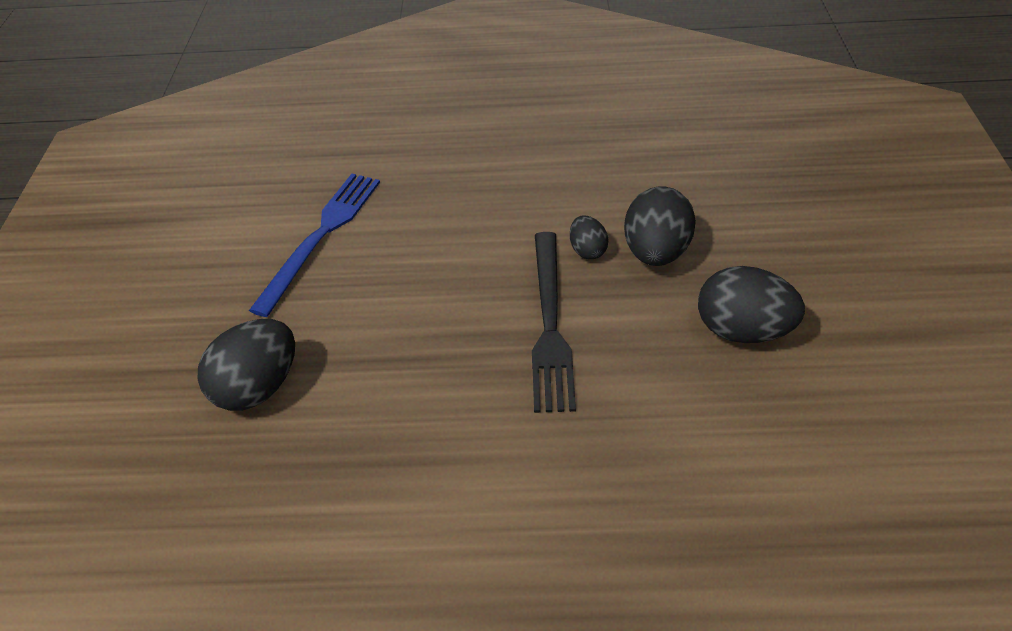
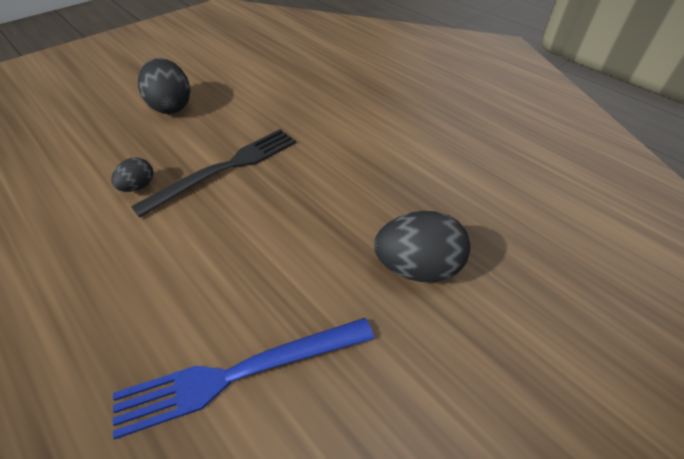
camera: 135 degrees left, 0 degrees up
black egg [624,187,696,266] -> none

